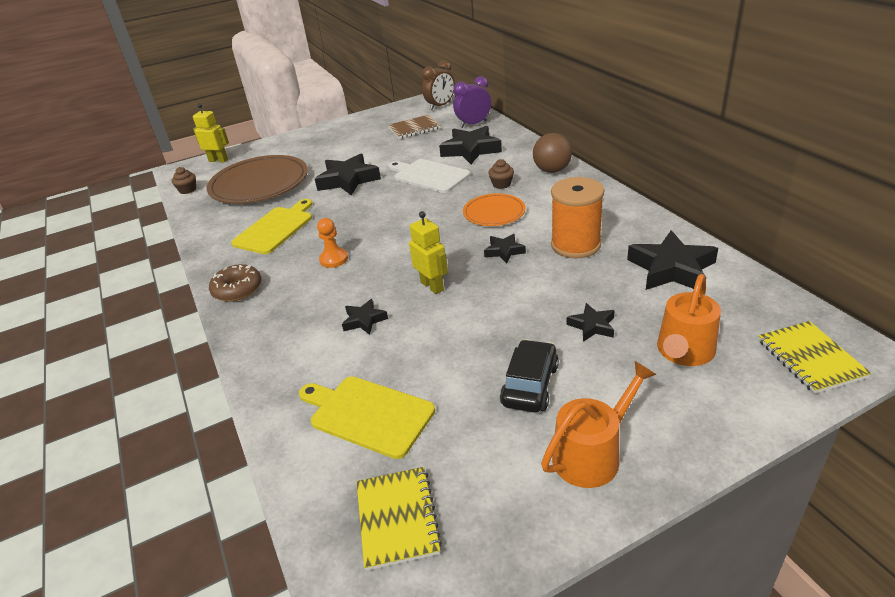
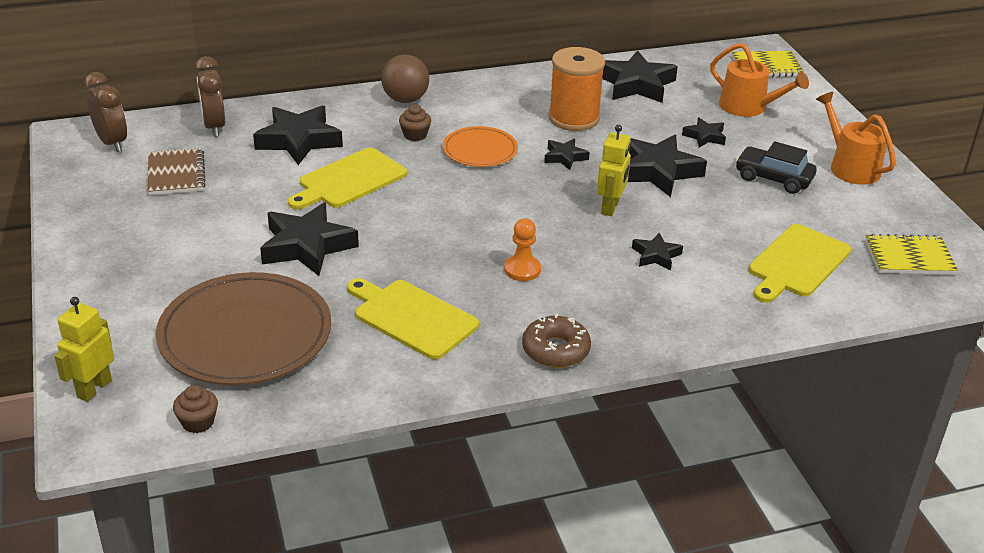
camera: 85 degrees left, 0 degrees up
white cutting board [388,159,470,193] -> yellow cutting board [288,147,407,209]
yellow robot [409,211,448,294] -> yellow robot turned 135 degrees clockwise [597,125,631,216]
purple clock [453,76,491,128] -> brown clock [195,56,225,137]
none -> black star [628,135,707,197]

